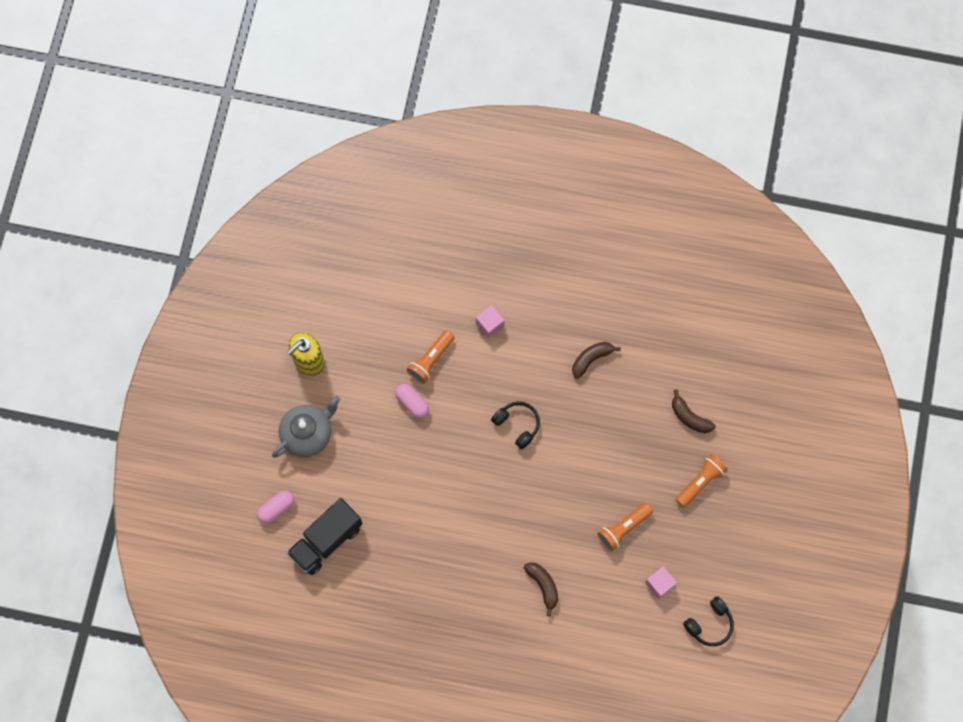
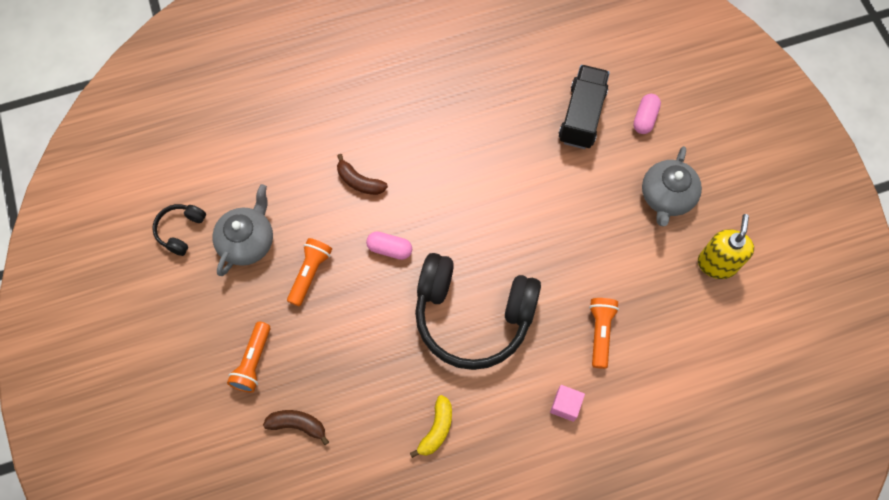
camera: 150 degrees right, 5 degrees down
pink capsule [395,384,429,418] -> pink capsule moved to [366,231,412,260]
black headphones [491,401,540,449] -> black headphones [415,253,541,370], size x2.28
brown banana [572,342,621,379] -> yellow banana [410,395,452,458]
pink cube [645,566,677,599] -> grey teapot [212,184,273,276]

